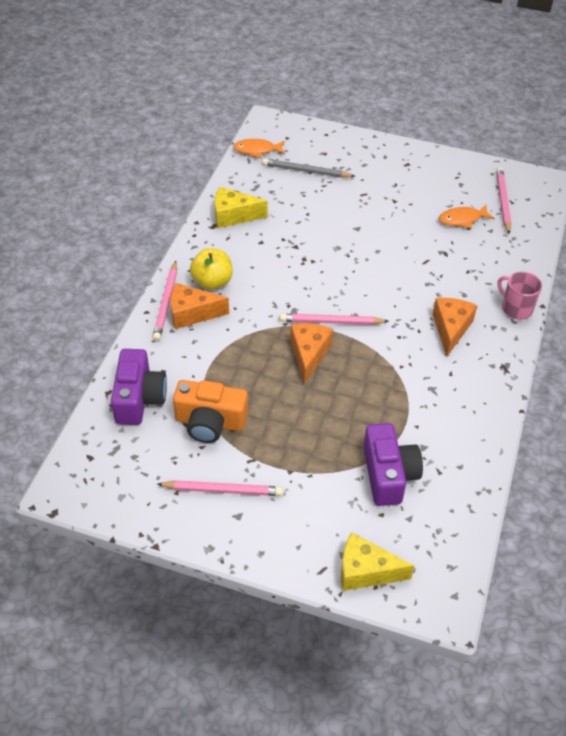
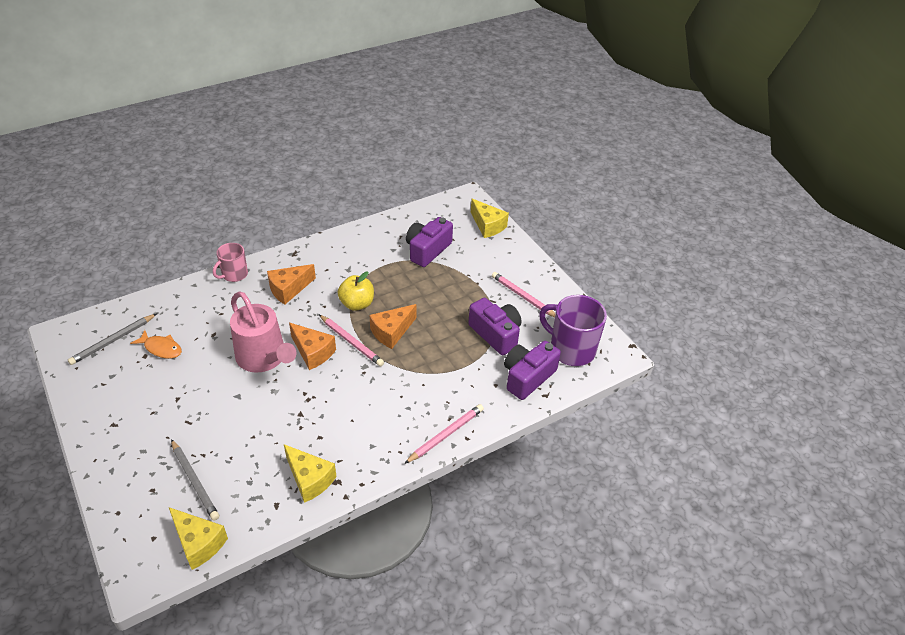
camera: 140 degrees left, 5 degrees down
orange cheese [170,283,229,329] -> orange cheese moved to [289,323,336,370]
orange camera [173,380,248,443] -> purple camera [468,298,521,355]
yellow apple [190,248,233,290] -> yellow apple moved to [338,272,374,311]
orange fish [233,139,285,158] -> yellow cheese [169,507,228,570]
pink pencil [496,167,511,234] -> grey pencil [68,313,157,365]
pink mug [497,271,542,320] -> pink mug turned 45 degrees clockwise [213,243,248,282]
none -> pink watering can [230,291,296,373]
none -> purple mug [539,295,607,366]

